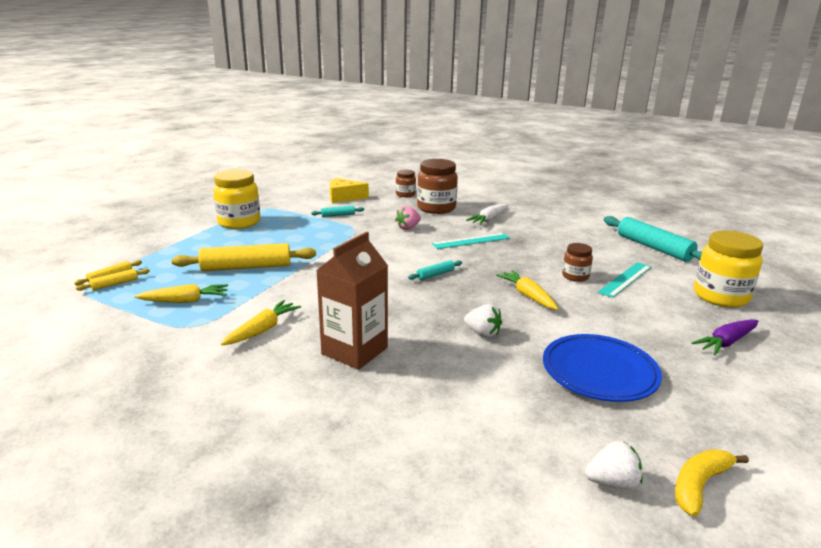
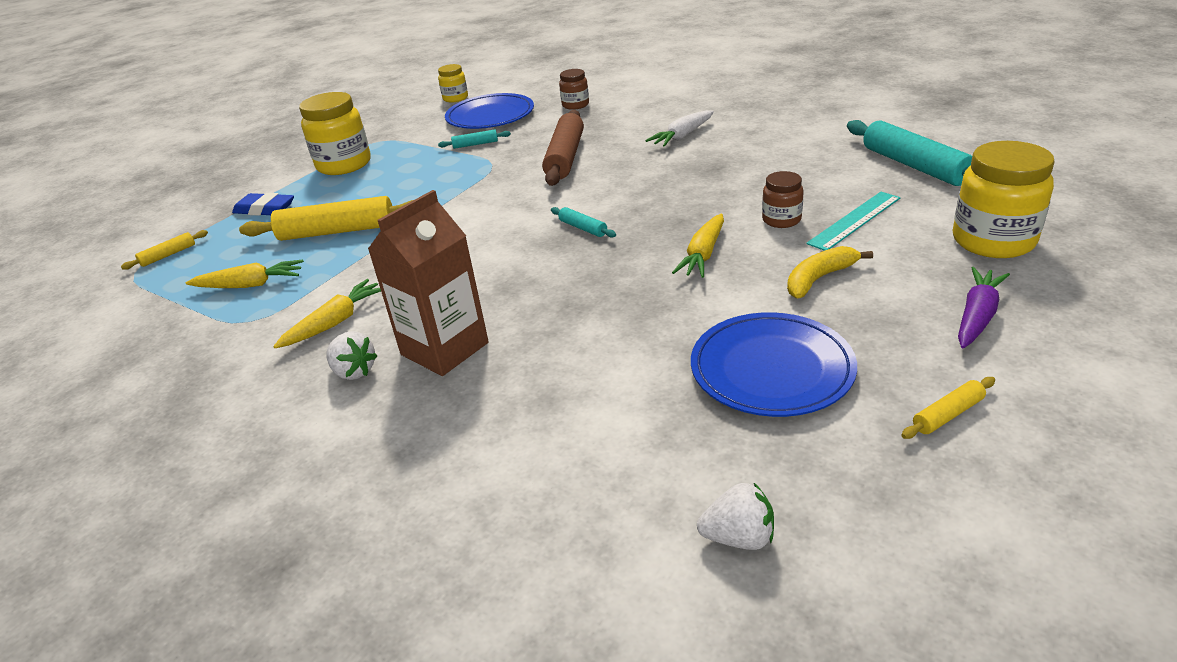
camera: 10 degrees right, 10 degrees up
yellow rolling pin [76,269,150,291] -> yellow rolling pin moved to [901,377,995,439]
yellow cheese [330,178,369,203] -> blue plate [445,93,534,129]
pink strawberry [395,206,421,230] -> brown rolling pin [542,110,584,186]
turquoise rolling pin [408,260,462,280] -> turquoise rolling pin turned 75 degrees clockwise [551,207,616,238]
brown jar [417,159,458,214] -> none
turquoise ruler [431,233,510,249] -> none
white strawberry [464,304,502,338] -> white strawberry moved to [326,331,377,380]
yellow carrot [496,270,558,310] -> yellow carrot turned 135 degrees counterclockwise [672,213,724,278]
yellow banana [675,449,749,517] -> yellow banana moved to [787,246,873,298]
purple carrot [691,319,758,355] -> purple carrot turned 150 degrees clockwise [958,267,1010,348]
none -> blue eraser [232,193,294,216]
none -> yellow jar [438,64,468,102]

